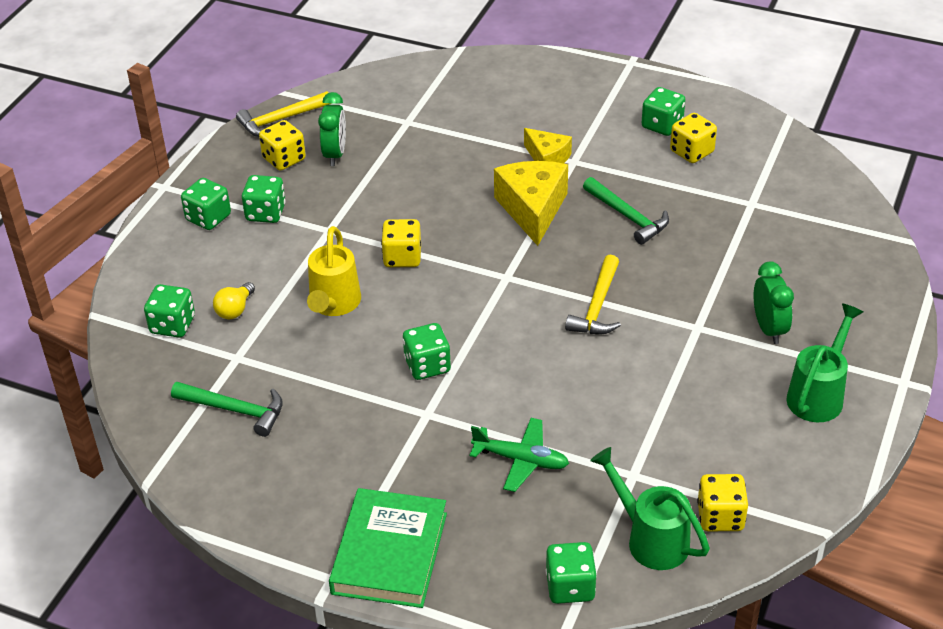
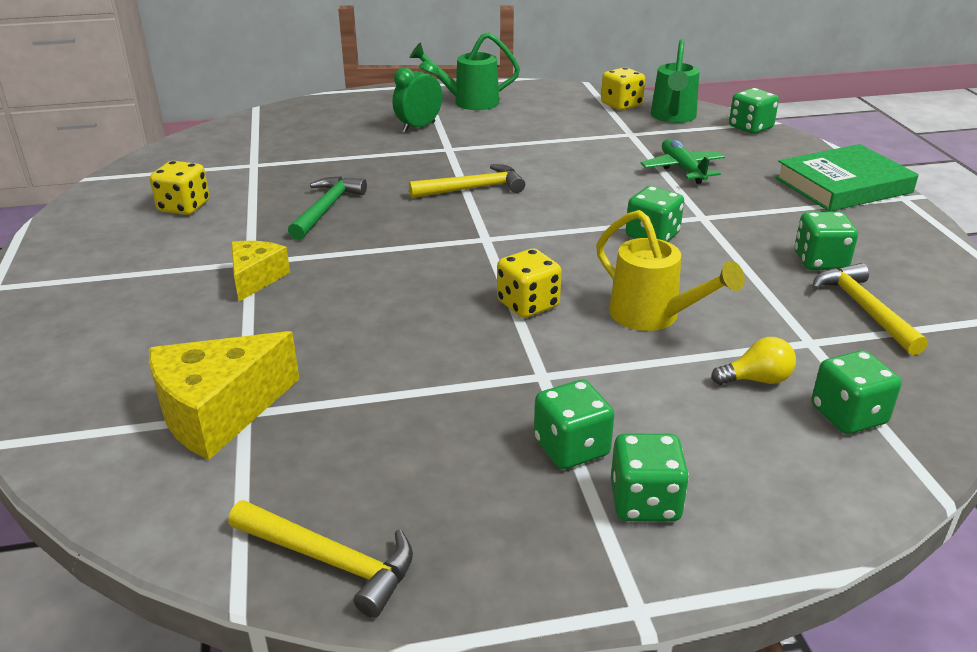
camera: 125 degrees left, 10 degrees down
green hammer [171,382,283,437] -> yellow hammer [812,263,928,355]
yellow dice [259,120,306,171] -> none
yellow watering can [307,226,361,316] -> yellow watering can turned 75 degrees clockwise [596,210,745,331]
green clock [318,92,346,166] -> none
yellow cheese [494,161,568,246] -> yellow cheese moved to [149,331,299,460]
green dice [642,87,686,136] -> green dice moved to [794,212,858,270]

